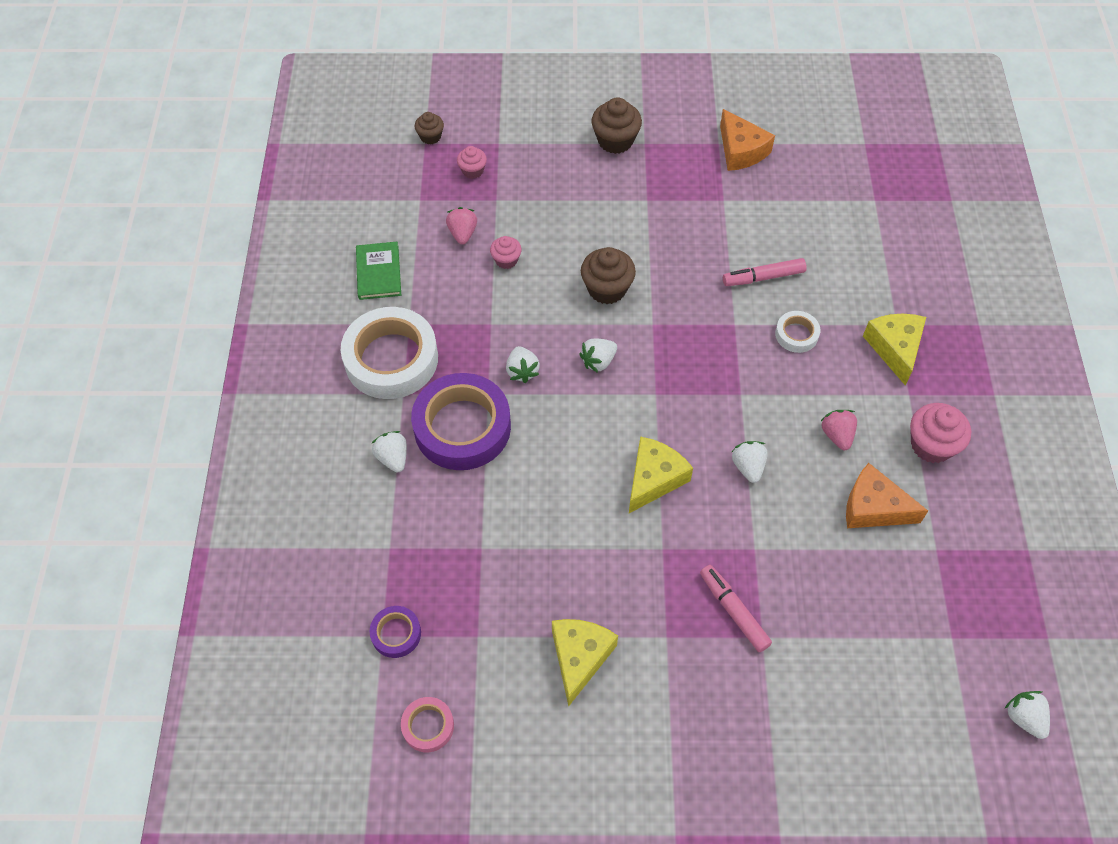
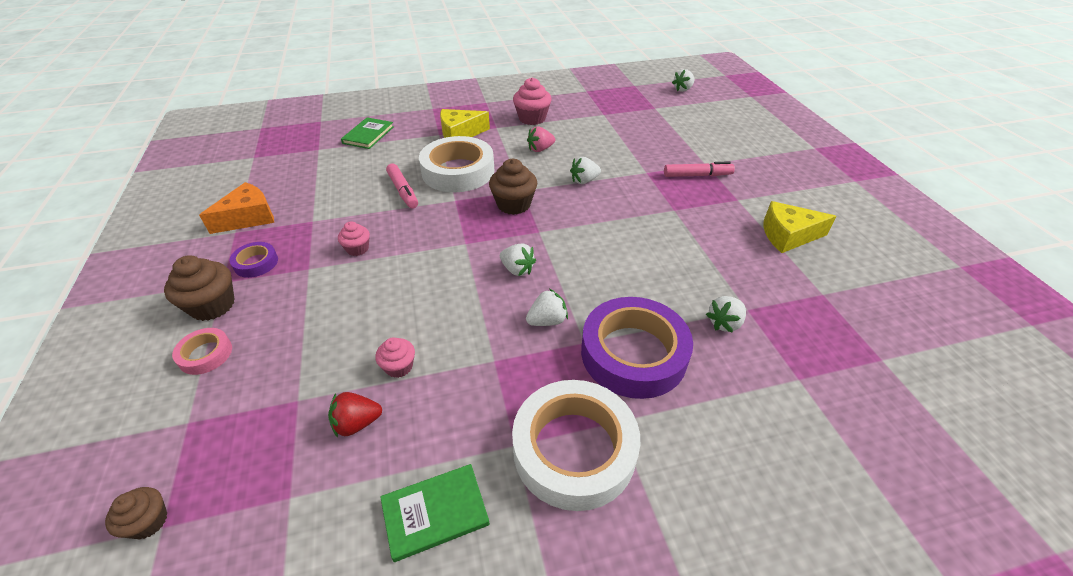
camera: 105 degrees left, 15 degrees down
purple tape [370,606,421,658] -> purple tape moved to [230,242,278,278]
white strawberry [371,431,407,472] -> white strawberry moved to [706,296,746,333]
pink tape [401,697,454,752] -> pink tape moved to [172,328,232,375]
pink strawberry [446,207,477,245] -> red strawberry [328,392,382,438]
pink cupcake [457,146,487,179] -> pink cupcake moved to [338,221,370,256]
brown cupcake [581,247,636,304] -> brown cupcake moved to [489,159,537,215]
yellow cheese [629,436,693,513] -> none
pink marker [700,565,772,652] -> pink marker turned 135 degrees counterclockwise [664,161,735,177]
white tape [775,311,820,353] -> white tape [419,136,495,192], size x2.15
orange cheese [846,463,928,528] -> none
none -> green book [341,117,394,149]

